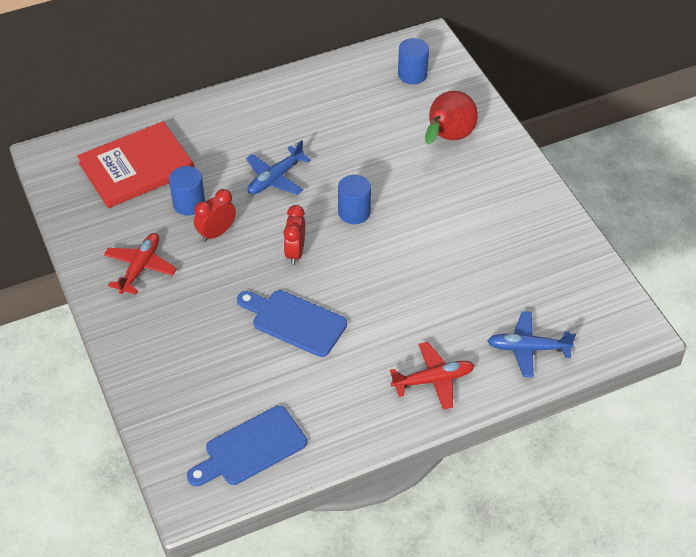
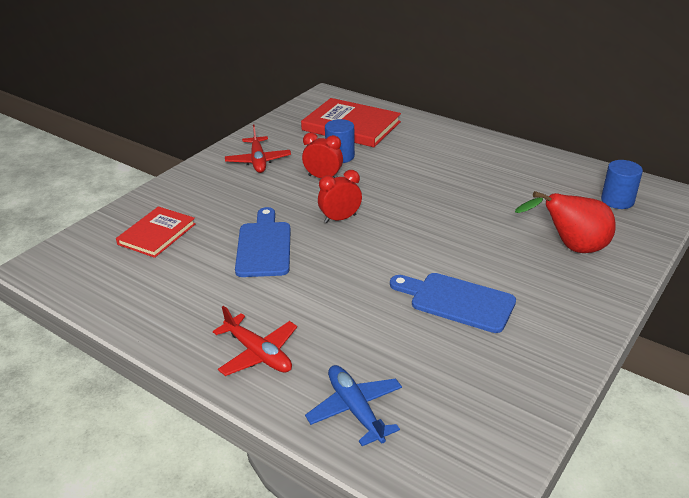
camera: 60 degrees right, 15 degrees down
red plane [104,233,177,295] -> red plane turned 90 degrees clockwise [225,125,291,173]
blue cutting board [187,406,307,486] -> blue cutting board moved to [390,273,516,333]
blue plane [246,140,311,195] -> none
blue cylinder [338,175,371,224] -> none
none -> red book [116,206,196,258]

